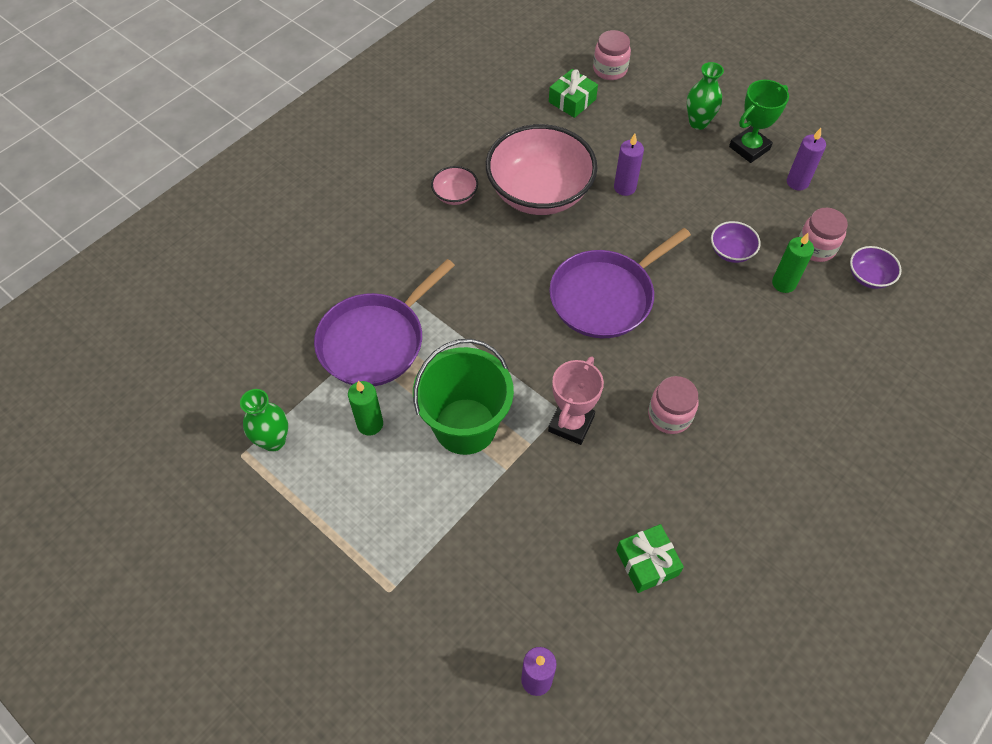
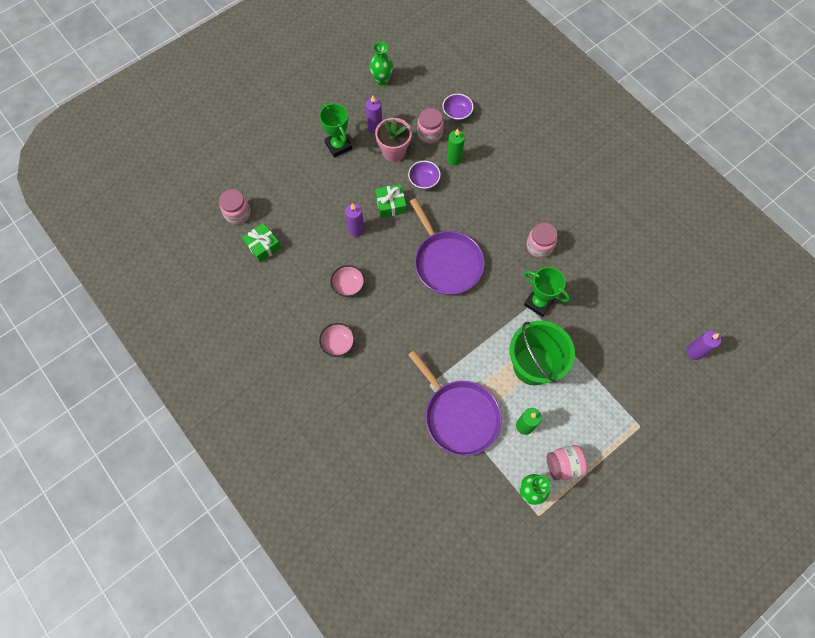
camera: 80 degrees left, 10 degrees up
pink bowl [486,124,597,215] -> pink bowl [331,265,365,297], size x0.43
pink trophy [548,356,604,445] -> green trophy [524,267,570,317]
green gift [616,524,684,593] -> green gift moved to [375,184,406,218]
green vase [687,62,724,130] -> green vase moved to [370,42,393,86]
none -> pink flower pot [375,118,412,162]
none -> pink jar [547,445,587,481]

